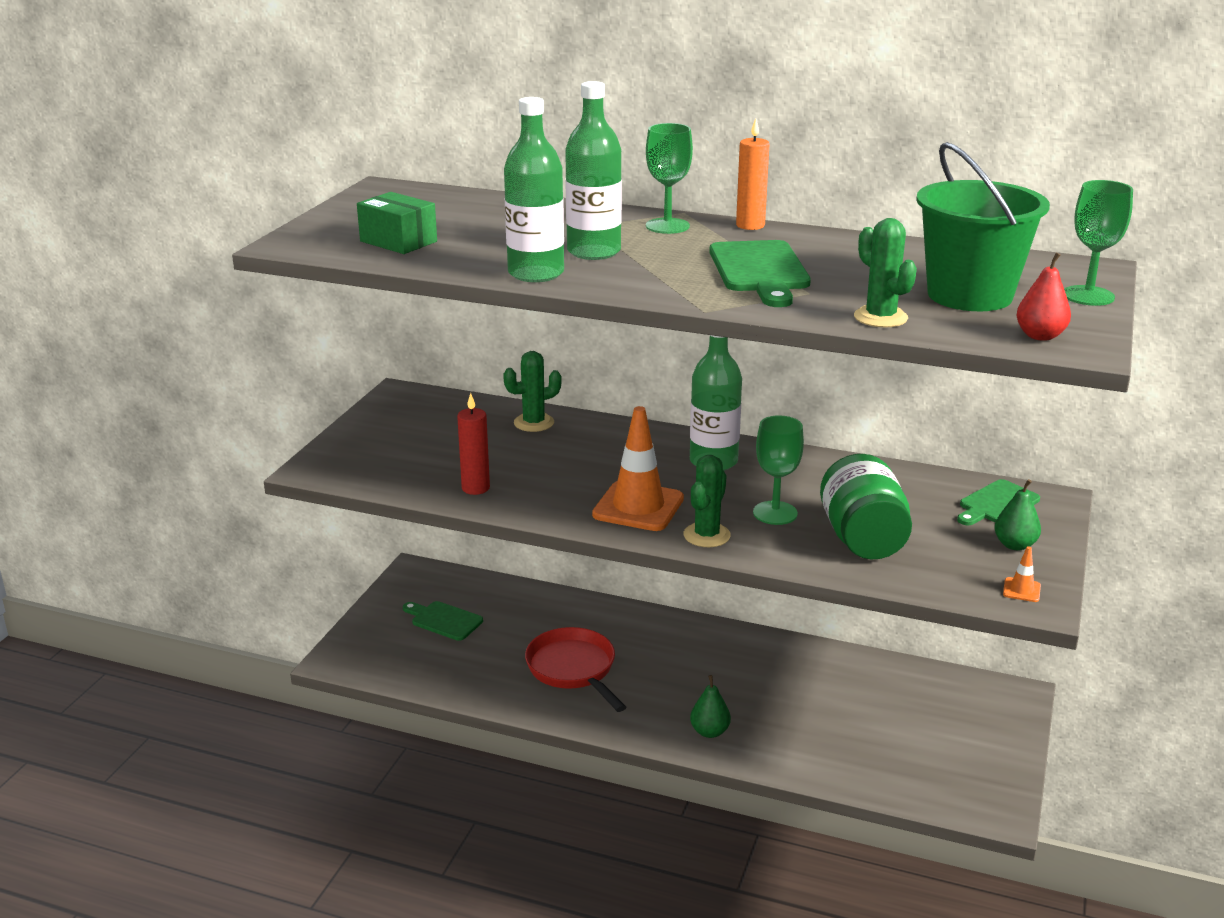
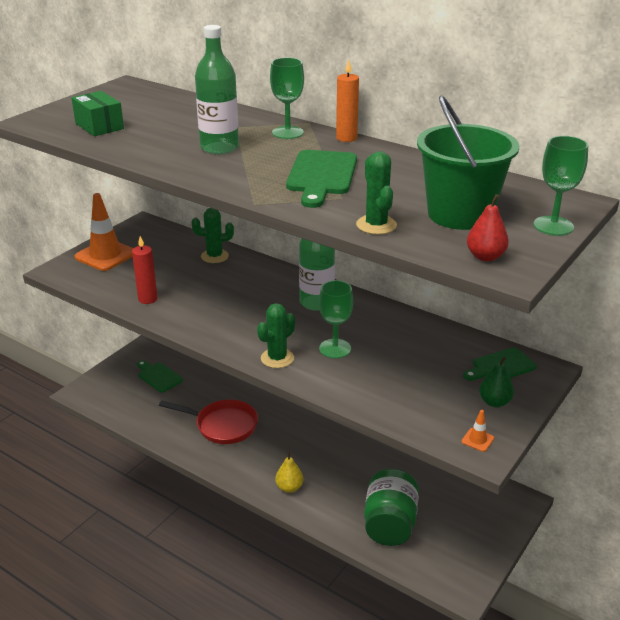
camera: 15 degrees right, 5 degrees up
green bottle [504,97,564,282] -> none
red pan [525,627,626,712] -> red pan turned 120 degrees clockwise [159,399,258,444]
orange traffic cone [592,406,684,531] -> orange traffic cone moved to [75,193,133,271]
green pear [690,675,731,738] -> yellow pear [275,451,303,493]
green jar [820,454,912,560] -> green jar moved to [364,469,419,546]

